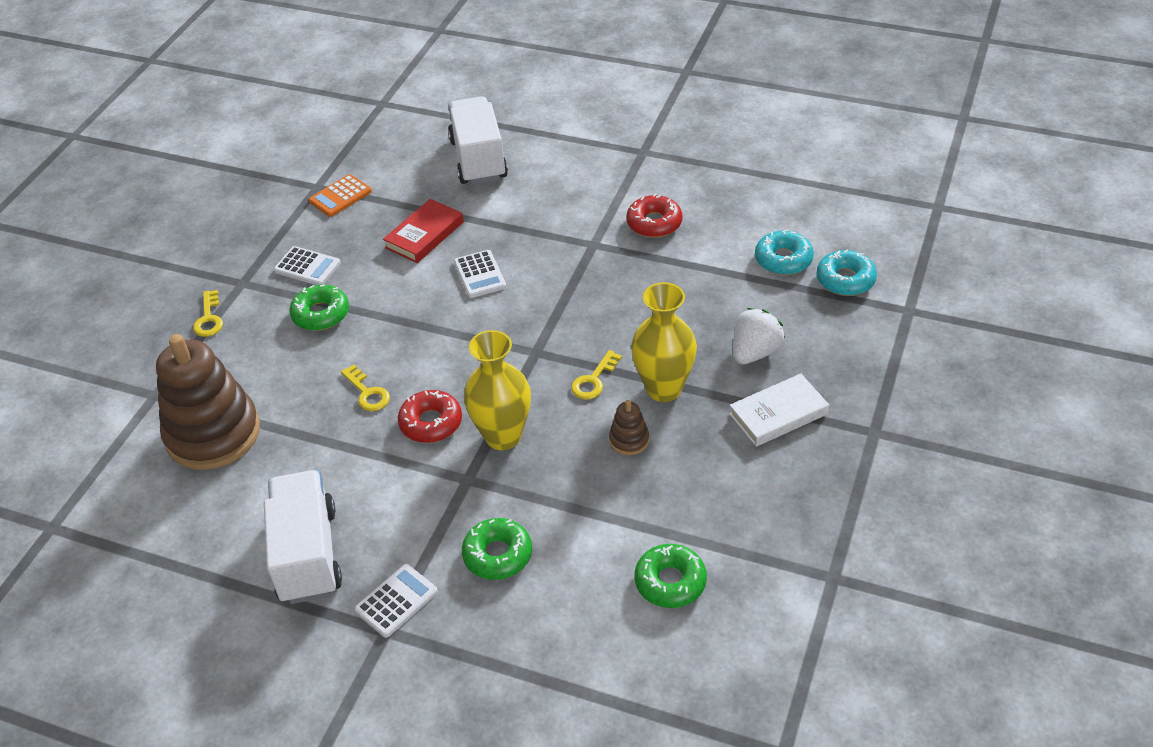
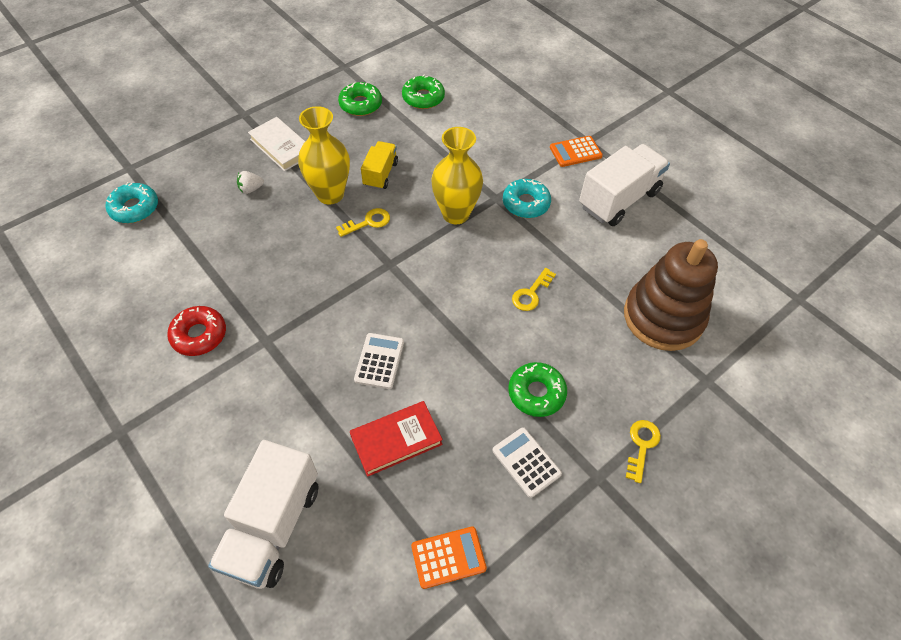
camera: 155 degrees left, 10 degrees up
white truck [264,470,342,604] -> white truck turned 150 degrees counterclockwise [579,144,670,226]
yellow key [341,365,390,411] -> yellow key turned 135 degrees counterclockwise [512,268,556,311]
white calculator [354,564,438,638] -> orange calculator [550,136,603,167]
red donut [398,390,462,443] -> none
green donut [462,518,532,580] -> green donut moved to [338,82,382,116]
brown stacking toy [609,400,649,455] -> yellow truck [361,141,398,190]
white book [729,374,829,447] -> white book turned 45 degrees clockwise [248,117,305,171]
white strawberry [733,308,785,365] -> white strawberry [237,171,264,194], size x0.57
turquoise donut [755,229,814,275] -> turquoise donut moved to [503,179,551,218]

